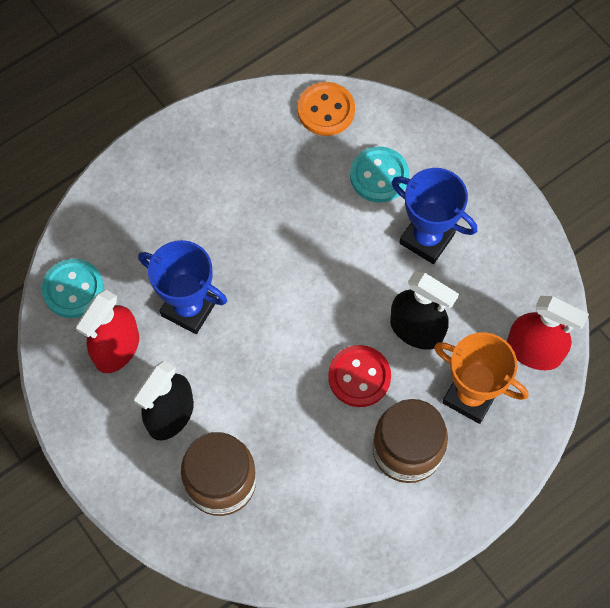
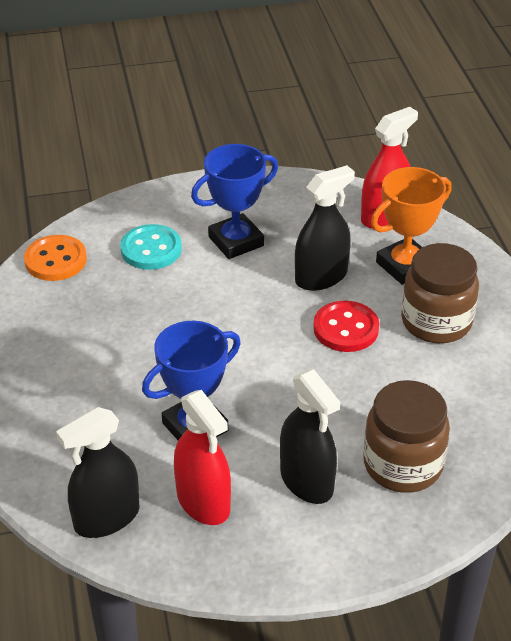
camera: 65 degrees left, 25 degrees down
turquoise button [42,259,104,318] -> black spray bottle [56,407,139,538]

